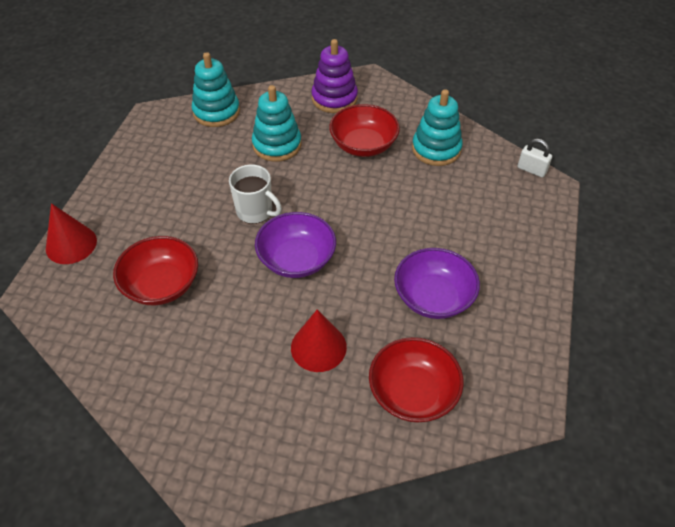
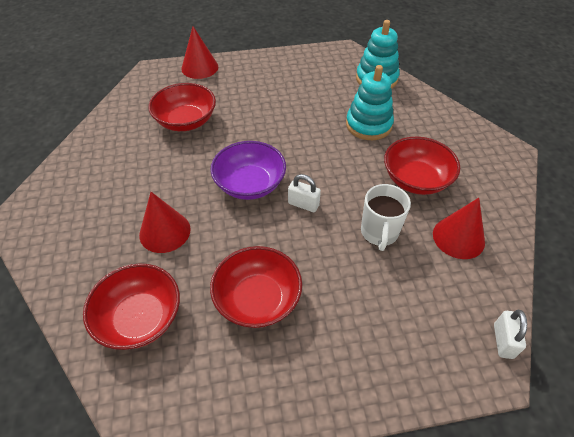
camera: 65 degrees right, 0 degrees up
white mug [229,164,282,224] -> white mug moved to [361,184,411,251]
purple stacking toy [311,39,358,113] -> none
purple bowl [394,248,480,319] -> red bowl [210,246,302,328]
turquoise stacking toy [412,89,463,166] -> red cone [433,198,485,259]
none -> white padlock [288,174,321,212]

